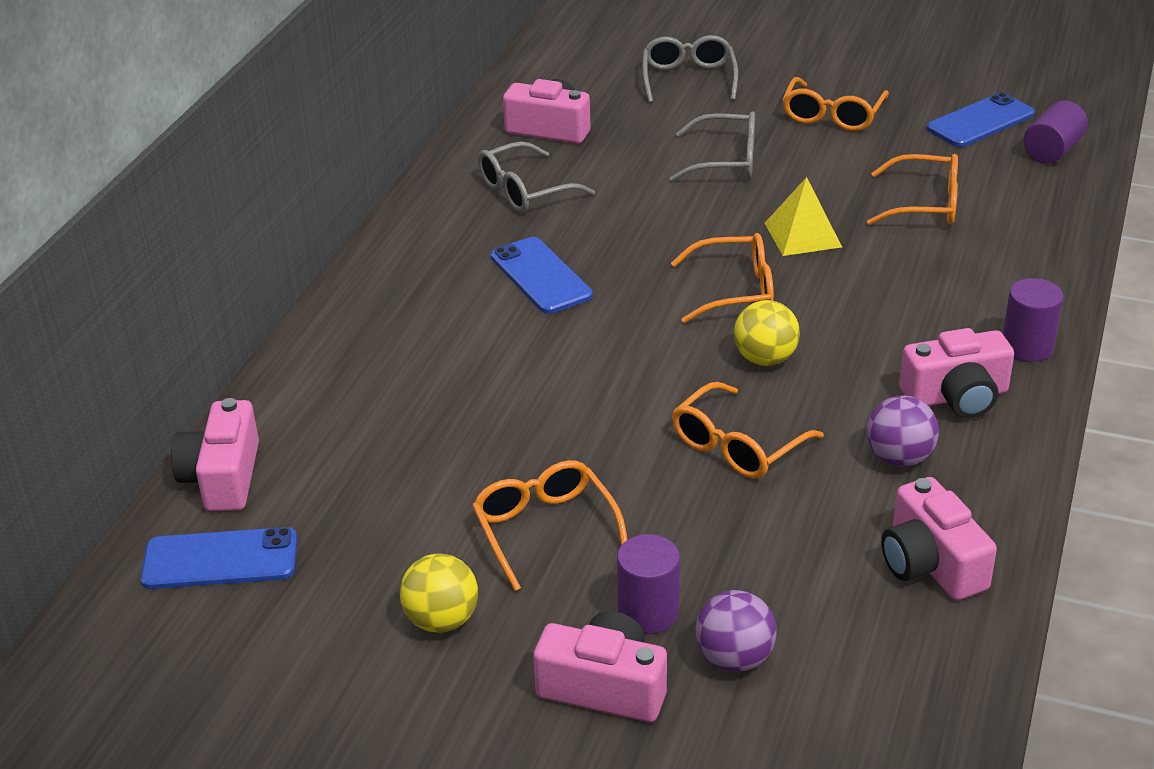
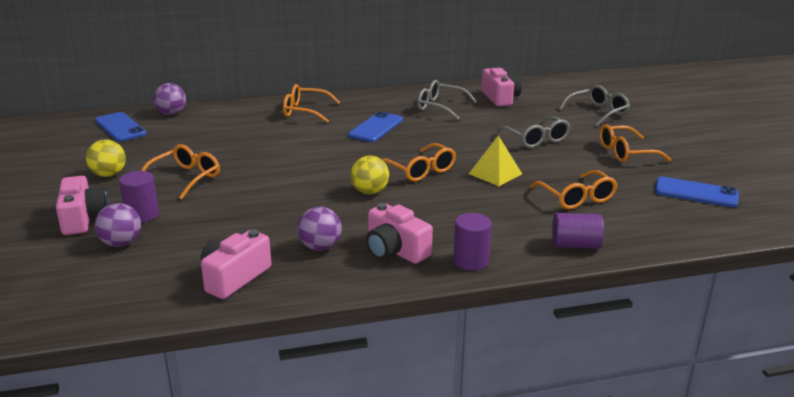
camera: 55 degrees right, 10 degrees down
pink camera [171,398,259,511] -> purple ball [153,83,186,115]
orange glasses [672,382,824,479] -> orange glasses moved to [283,84,340,123]
purple cylinder [1024,101,1088,164] -> purple cylinder moved to [552,213,604,249]

